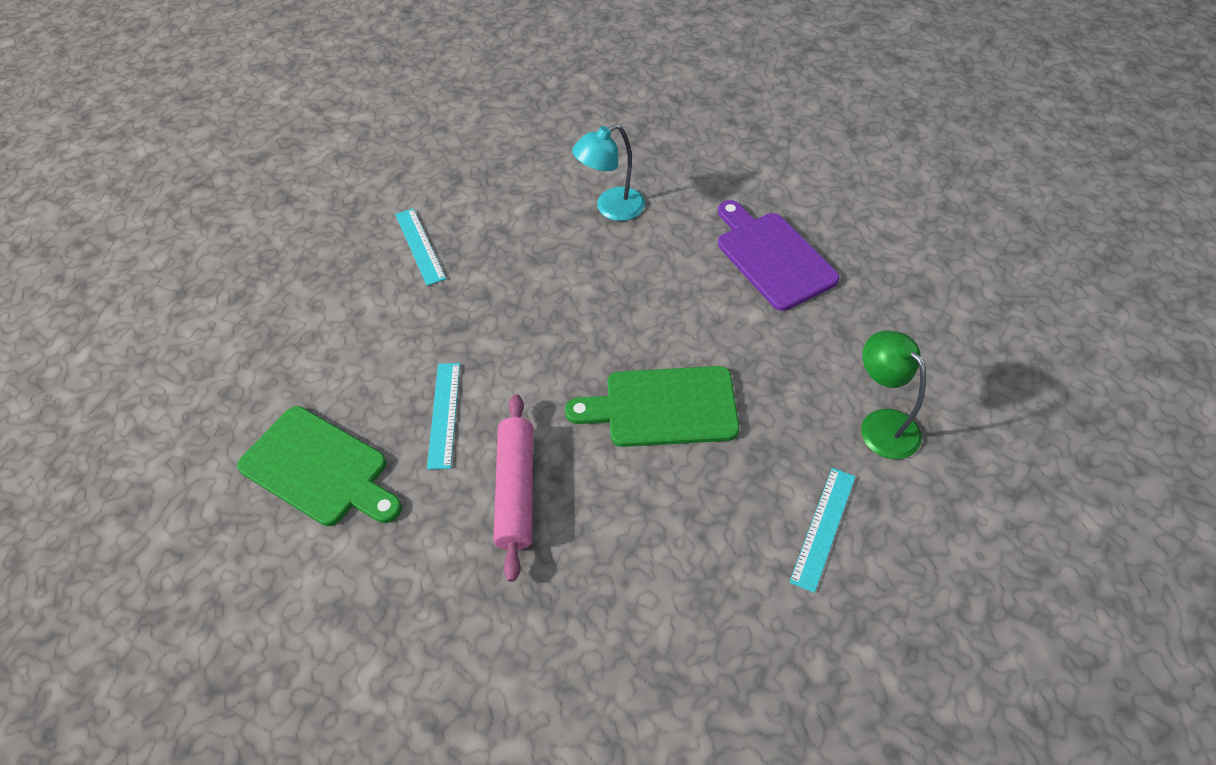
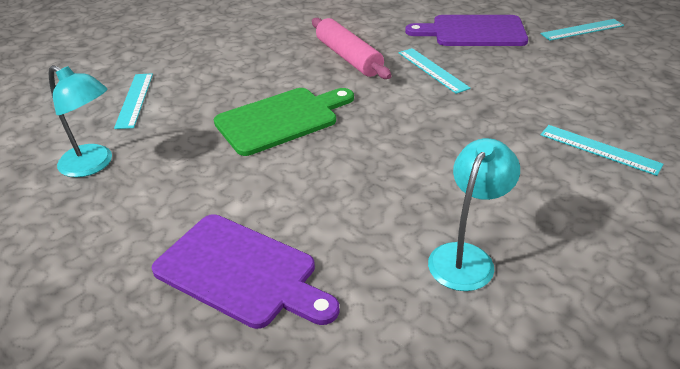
camera: 150 degrees right, 15 degrees down
green cutting board [237,406,402,526] -> purple cutting board [405,15,528,46]
green lamp [861,330,926,459] -> turquoise lamp [49,65,112,177]
none -> turquoise ruler [540,19,624,41]

